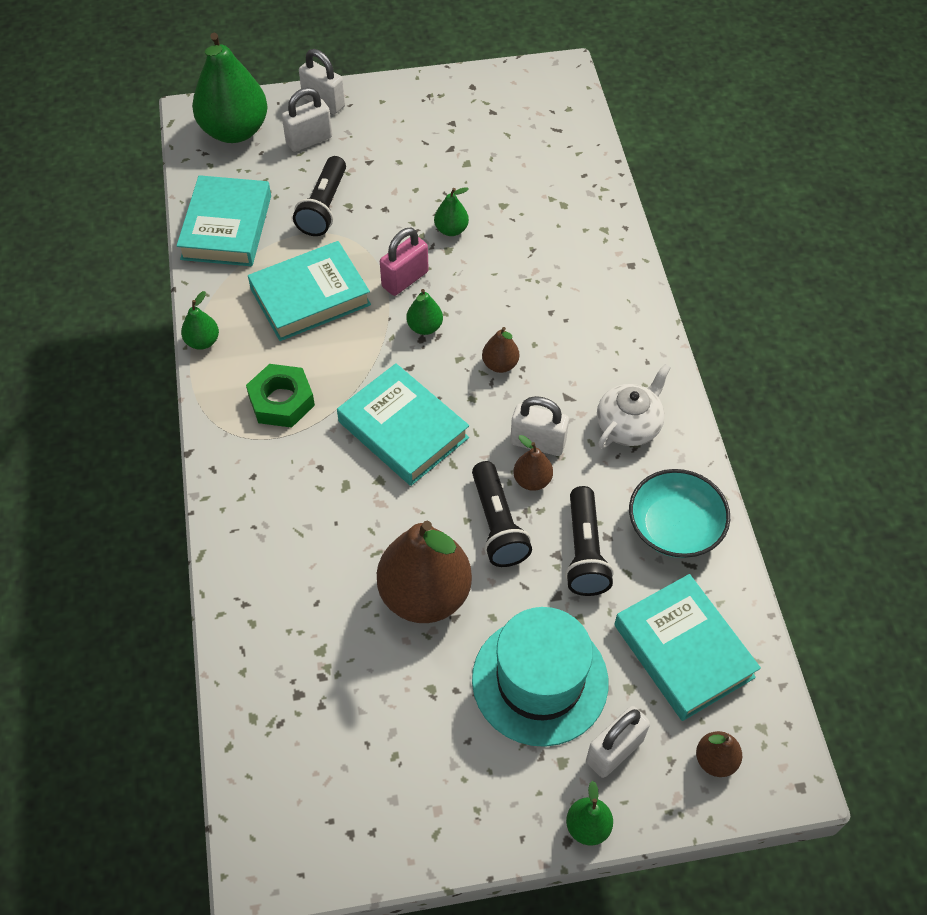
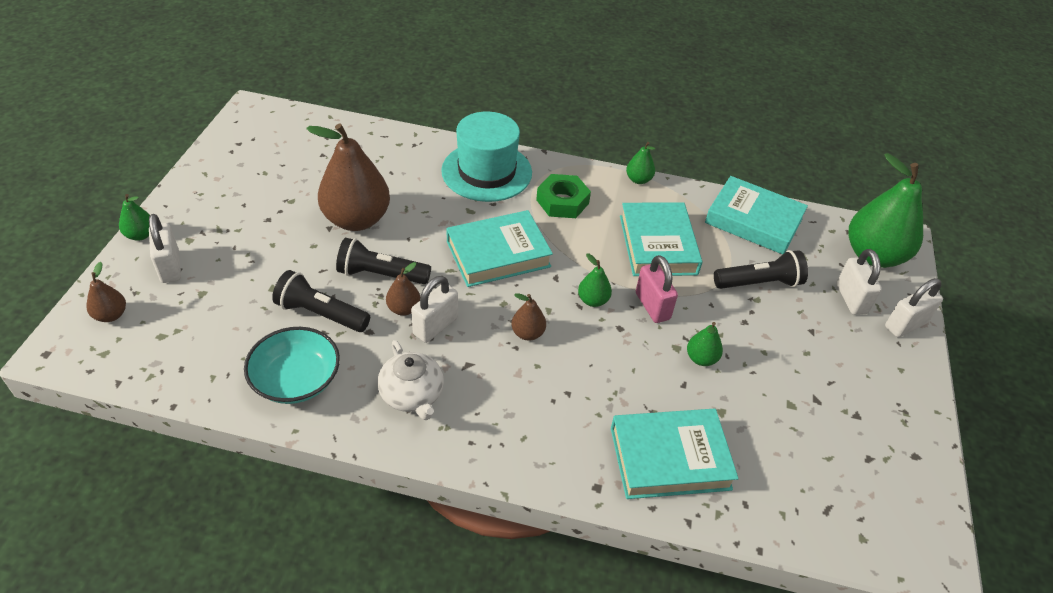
camera: 110 degrees right, 10 degrees down
black flashlight [293,156,346,236] -> black flashlight turned 135 degrees clockwise [714,250,808,289]
turquoise hat [472,607,608,747] -> turquoise hat moved to [441,111,532,202]
turquoise book [614,574,761,721] -> turquoise book moved to [611,409,739,499]

